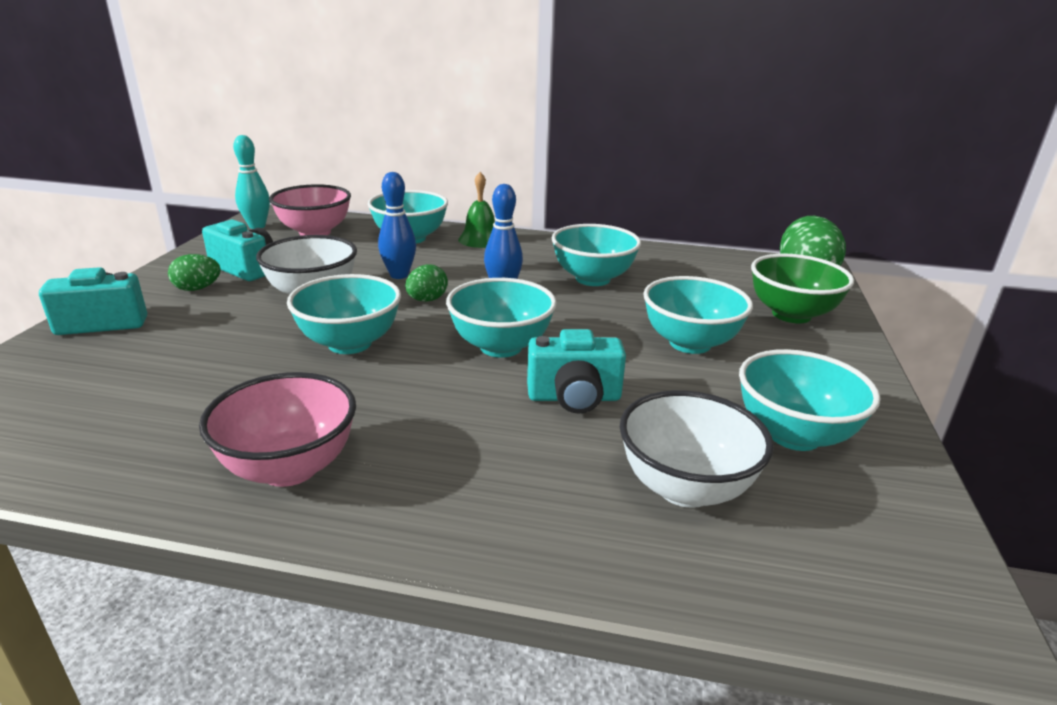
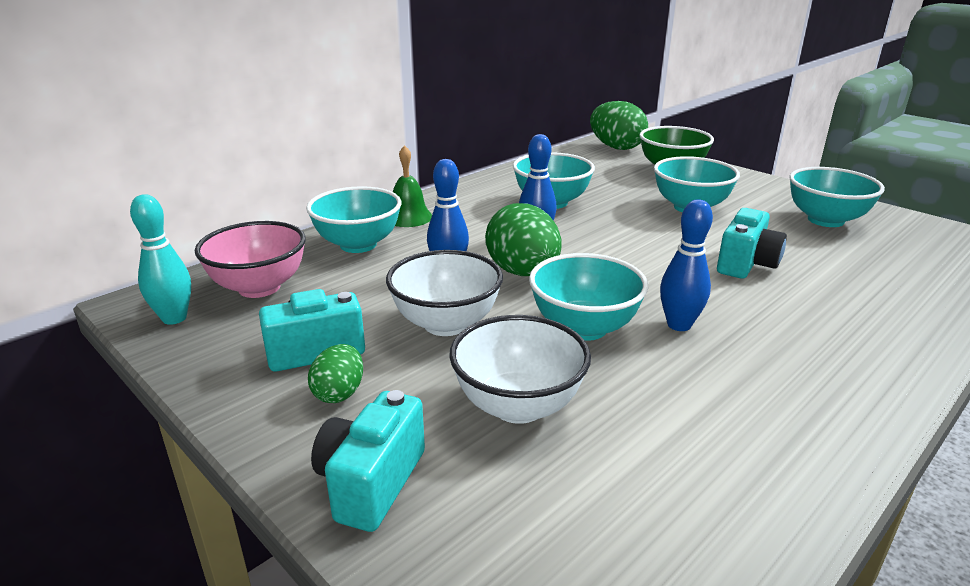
camera: 55 degrees left, 0 degrees up
pink bowl [199,372,356,487] -> none
green egg [405,264,448,302] -> green egg [485,203,561,276], size x1.84
turquoise bowl [446,278,557,358] -> none
white bowl [620,390,774,508] -> white bowl moved to [449,315,591,424]
none -> blue bowling pin [660,200,713,331]

